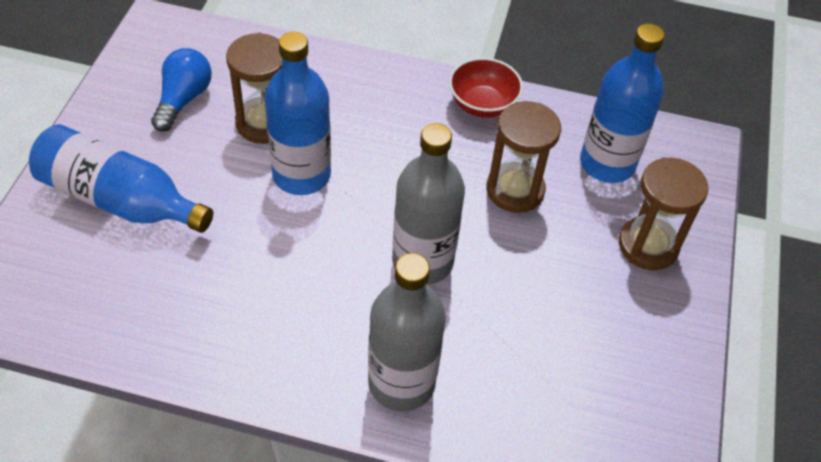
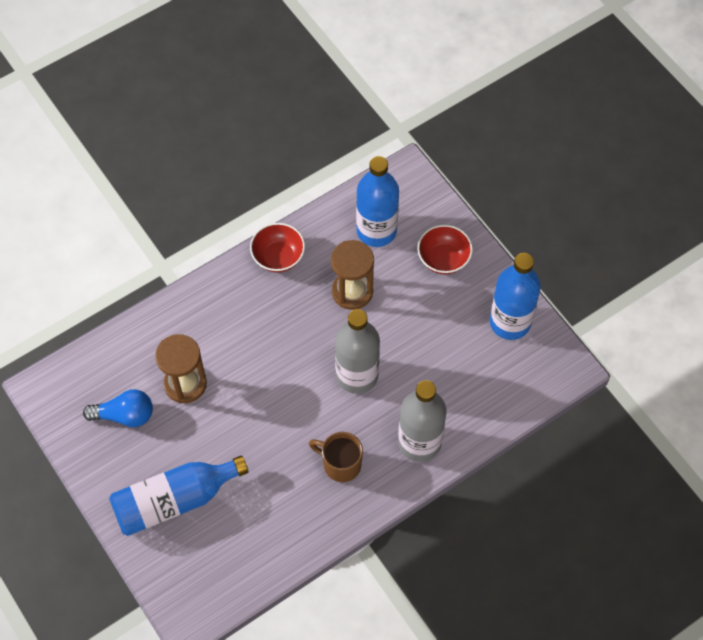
camera: 45 degrees left, 10 degrees up
blue light bulb [151,48,212,132] -> blue light bulb turned 120 degrees clockwise [83,389,153,427]
blue bottle [264,32,331,195] -> blue bottle moved to [490,253,541,340]
brown hourglass [619,157,709,270] -> red bowl [417,225,473,274]
none -> brown mug [309,432,363,482]

